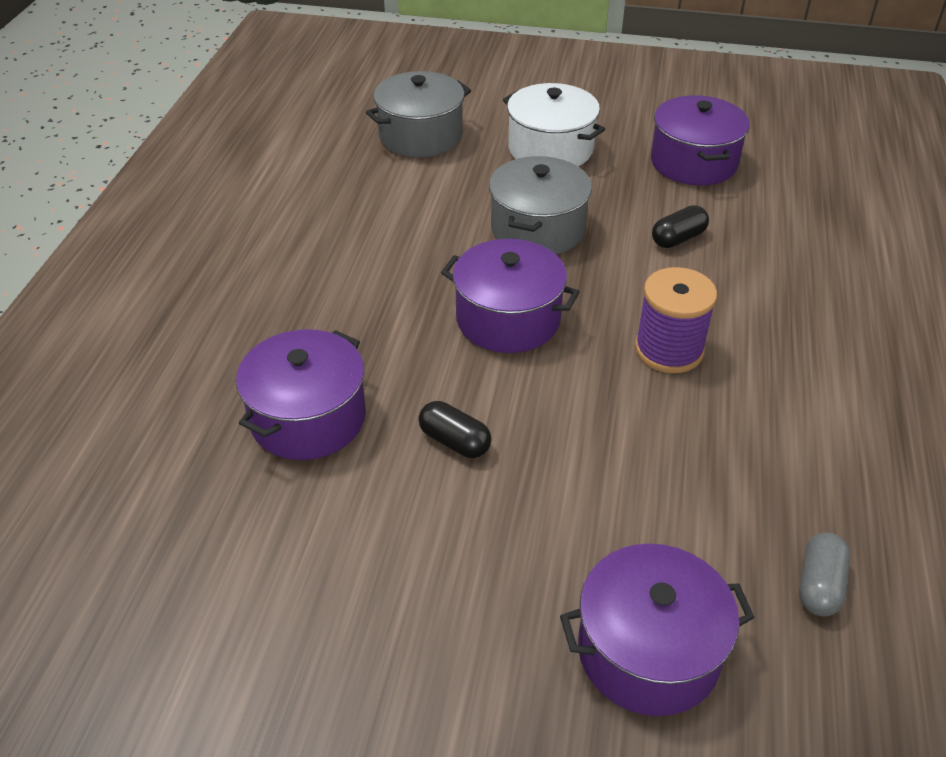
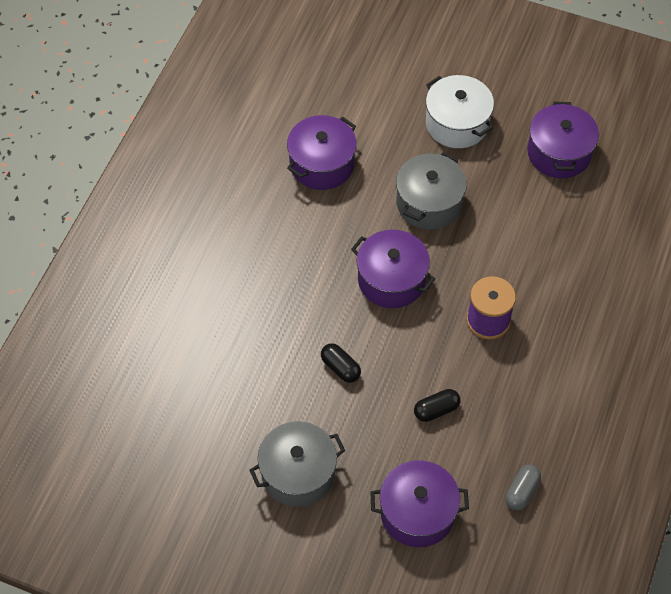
camera: 10 degrees right, 15 degrees up
purple pot [236,329,366,460] -> purple pot moved to [287,115,357,190]
grey pot [366,71,471,157] -> grey pot moved to [249,421,345,507]
black capsule [652,205,709,248] -> black capsule moved to [414,389,460,422]

